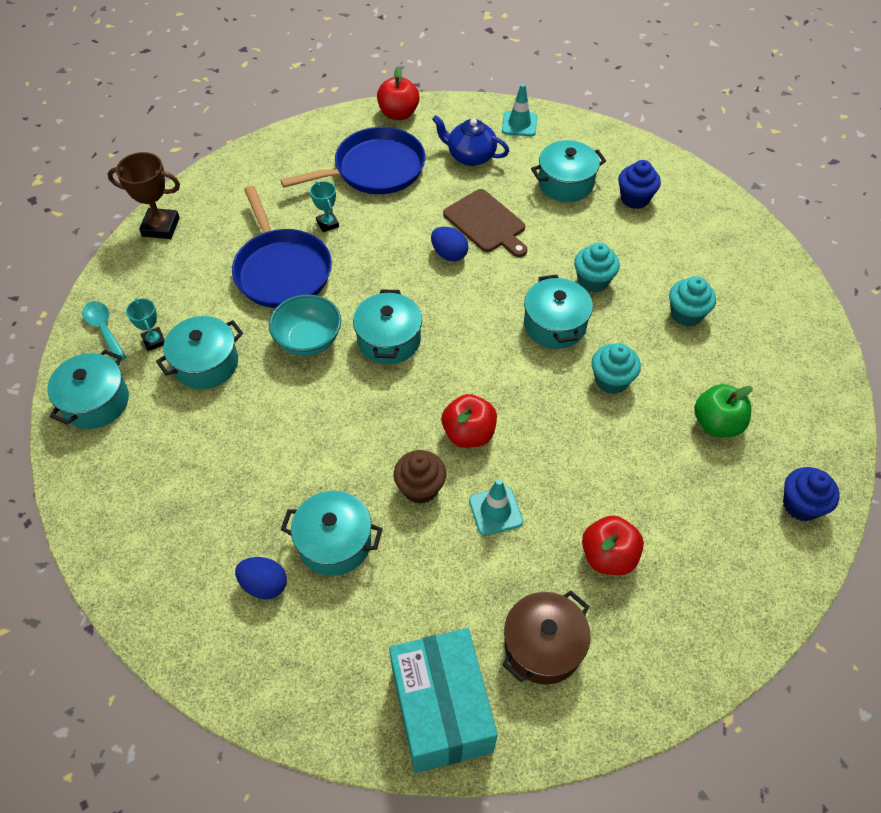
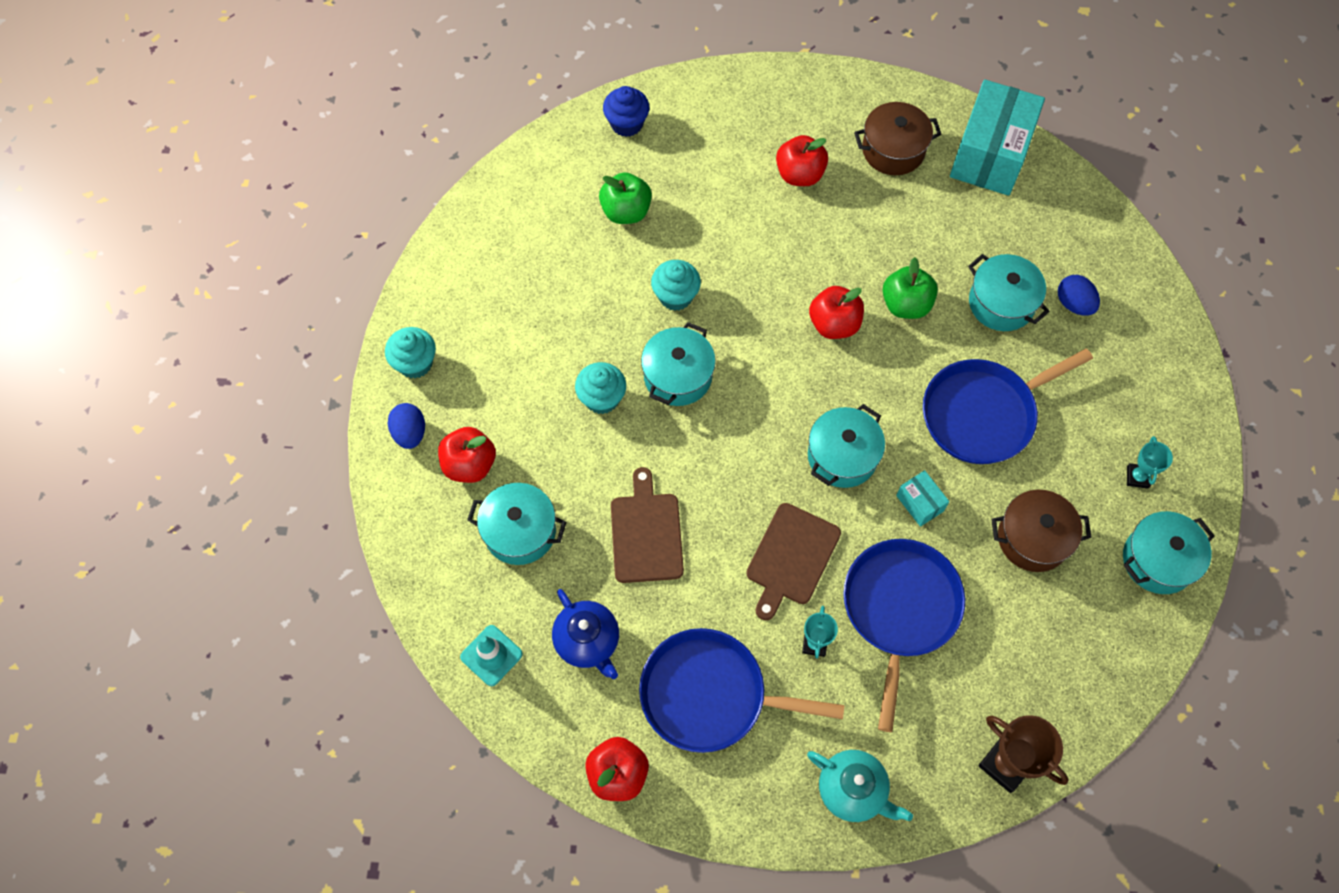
camera: 145 degrees left, 10 degrees up
turquoise spoon [82,301,127,362] -> none
turquoise trophy [126,298,165,351] -> turquoise trophy moved to [1127,436,1173,489]
turquoise pot [156,316,243,389] -> brown pot [991,490,1092,572]
turquoise bowl [269,294,341,356] -> turquoise box [896,470,949,527]
brown cupcake [394,450,446,504] -> green apple [882,257,938,319]
blue egg [431,227,468,262] -> blue egg moved to [388,403,425,449]
turquoise traffic cone [469,479,523,536] -> none
blue cupcake [618,160,661,209] -> red apple [438,427,496,483]
turquoise cupcake [669,276,716,327] -> turquoise cupcake moved to [385,327,436,379]
none -> brown cutting board [746,503,841,620]
none -> turquoise teapot [807,750,913,822]
none -> blue pan [923,348,1093,464]

